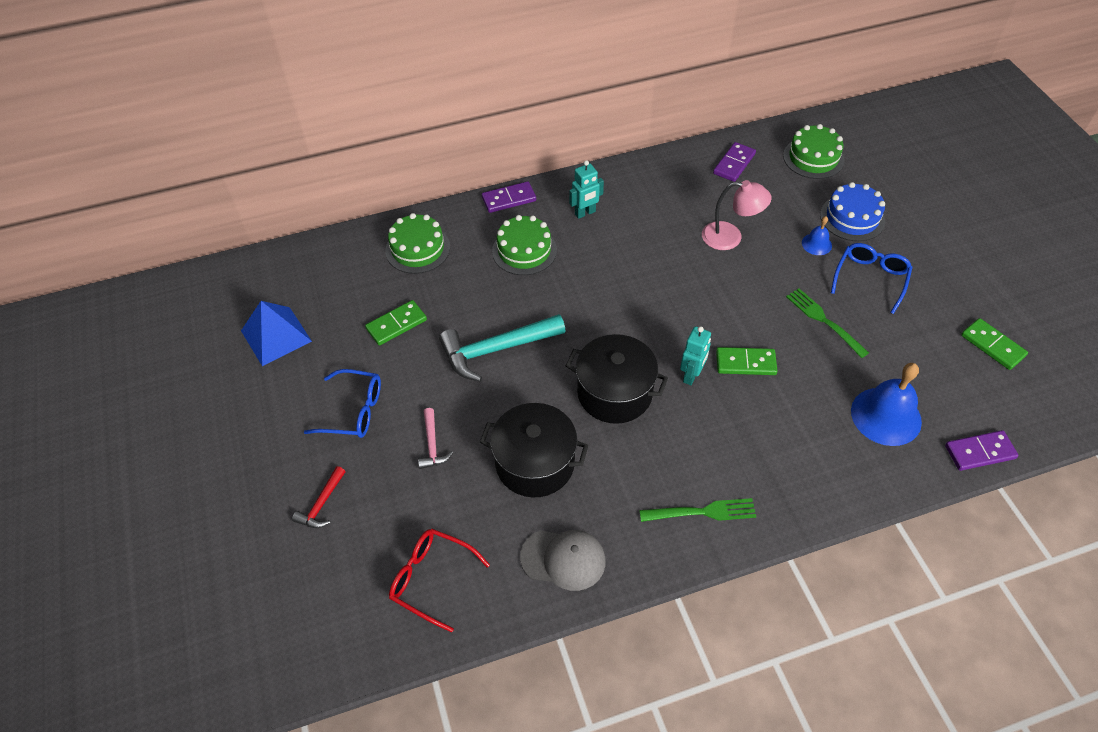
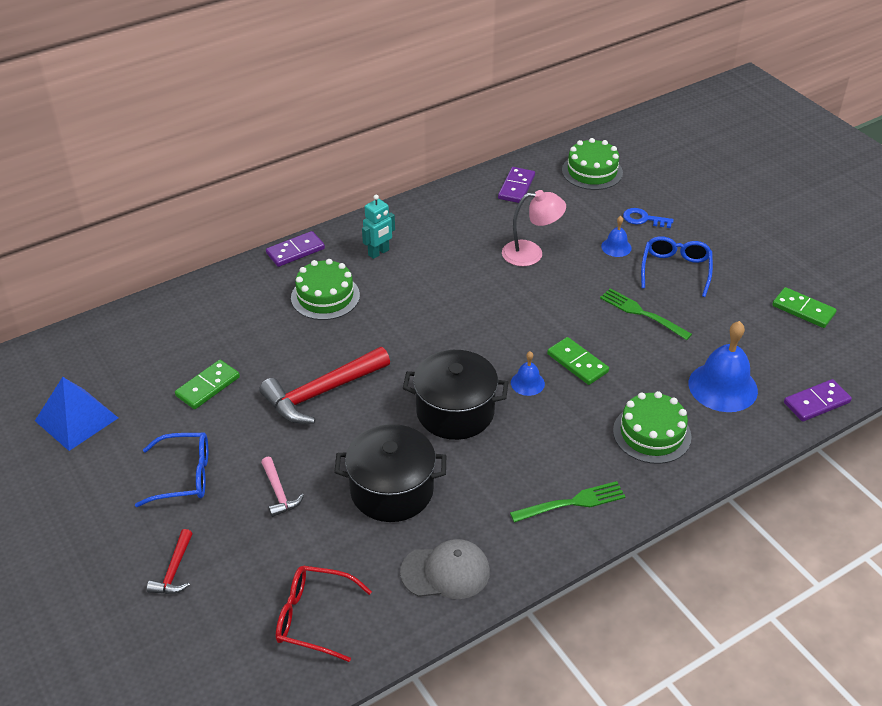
camera: 15 degrees left, 10 degrees down
green cake [385,213,450,274] -> green cake moved to [613,391,691,464]
turquoise hammer [439,314,566,382] -> red hammer [260,347,390,424]
turquoise robot [680,326,711,385] -> blue bell [511,351,545,396]
green domino [716,347,778,375] -> green domino turned 60 degrees clockwise [547,337,609,385]
blue cake [820,182,885,241] -> blue key [623,208,674,228]

